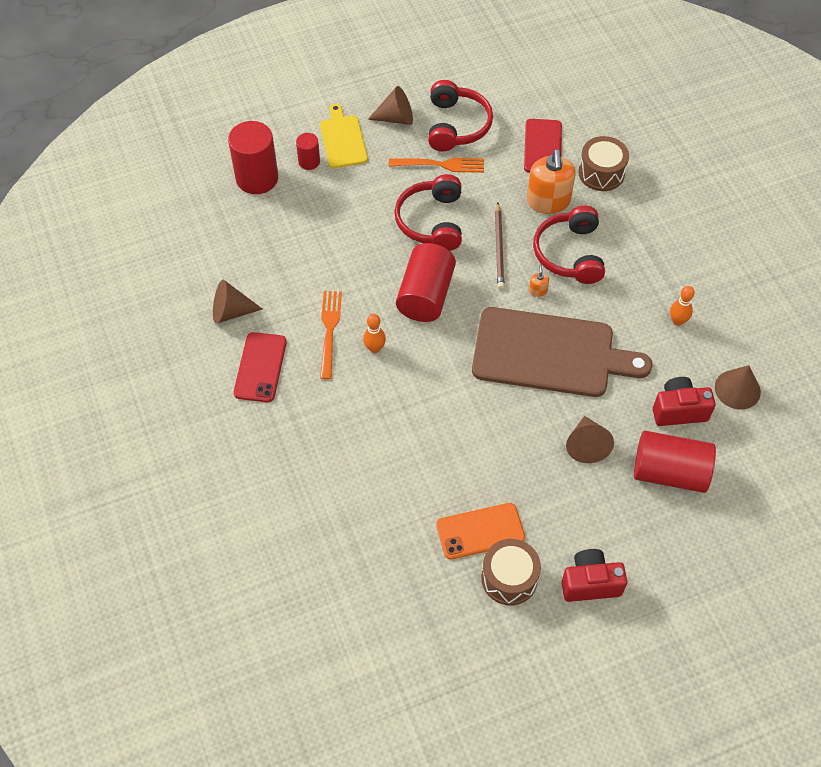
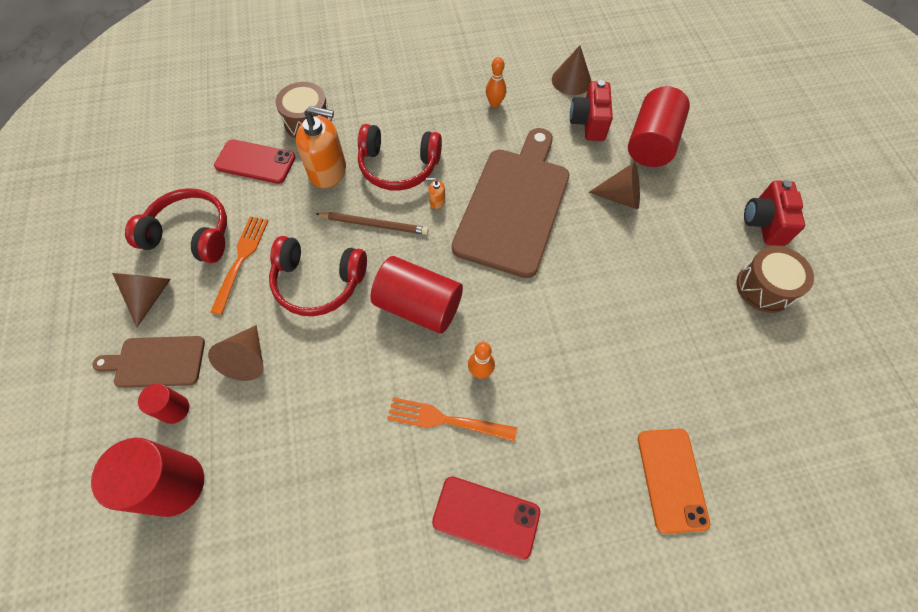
camera: 80 degrees left, 5 degrees up
brown cone [213,280,263,324] -> brown cone moved to [208,325,263,381]
yellow cutting board [320,104,368,168] -> brown cutting board [92,336,205,388]
orange phone [436,503,525,559] -> orange phone moved to [638,429,710,534]

